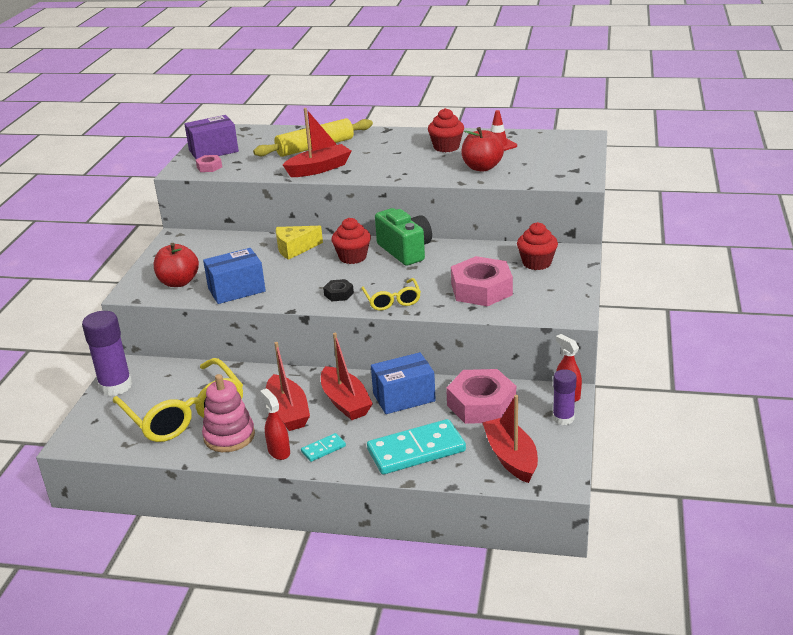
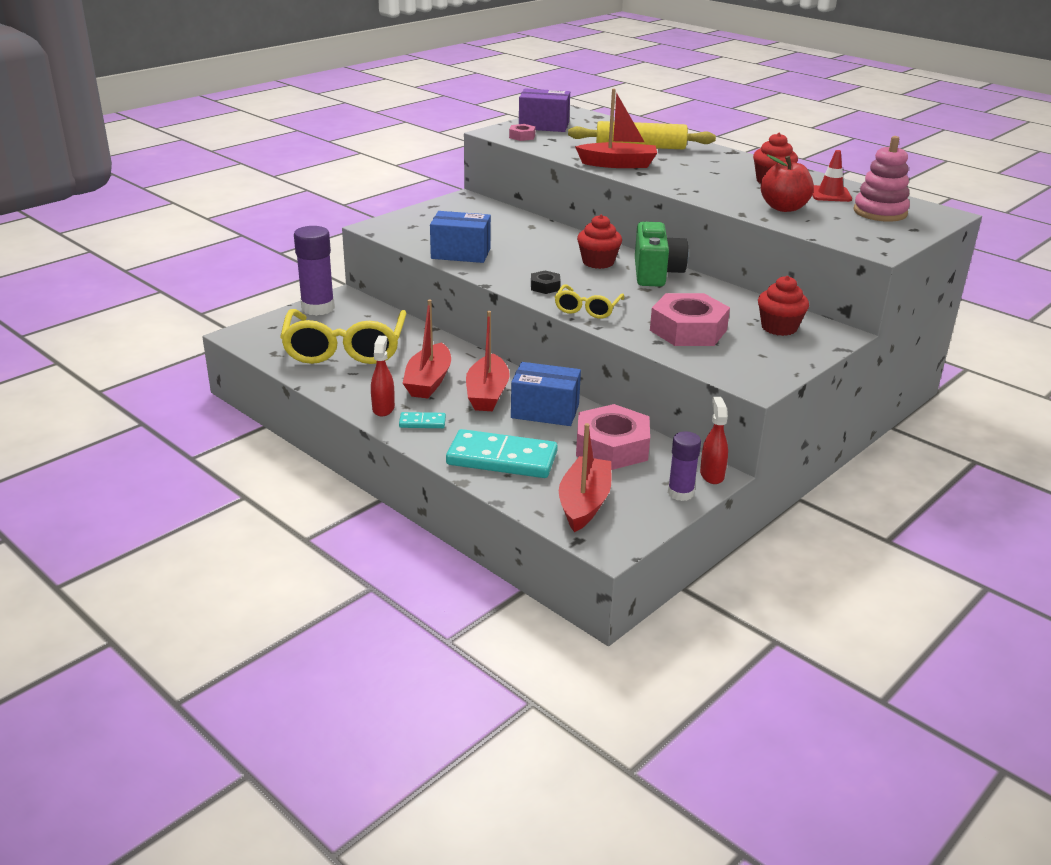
camera: 30 degrees right, 0 degrees up
red apple [154,243,199,287] -> none
pink stacking toy [202,374,255,452] -> pink stacking toy moved to [853,136,910,222]
yellow cheese [276,226,323,260] -> none

